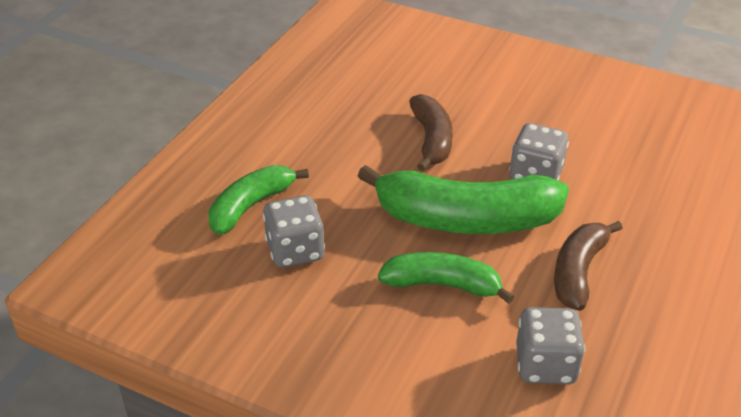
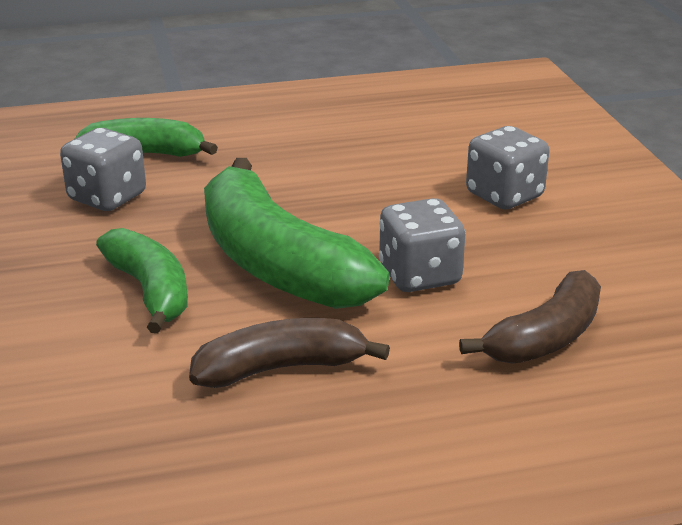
camera: 50 degrees right, 10 degrees down
brown banana [409,94,453,171] -> brown banana moved to [459,270,601,363]
grey dice [516,307,585,384] -> grey dice moved to [466,126,549,209]

